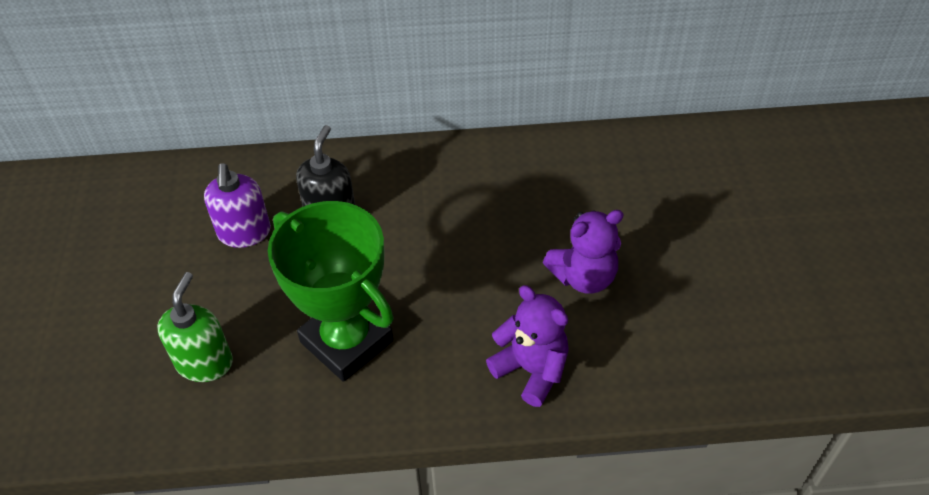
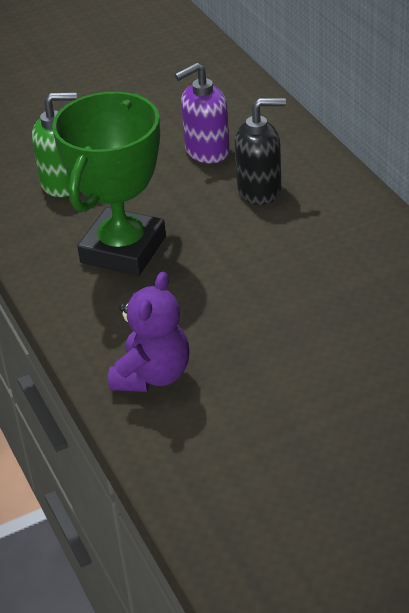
camera: 70 degrees right, 10 degrees down
purple teddy bear [543,210,624,294] -> none

